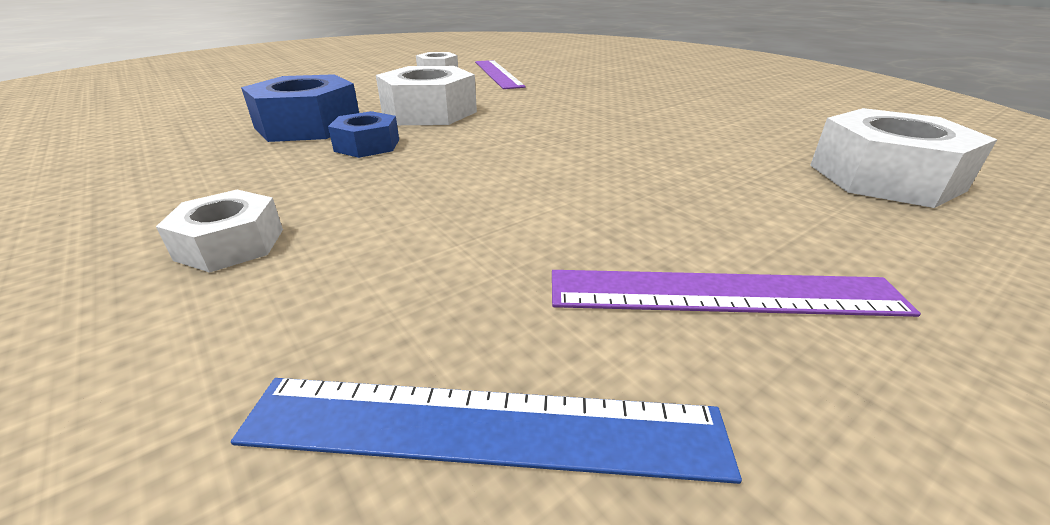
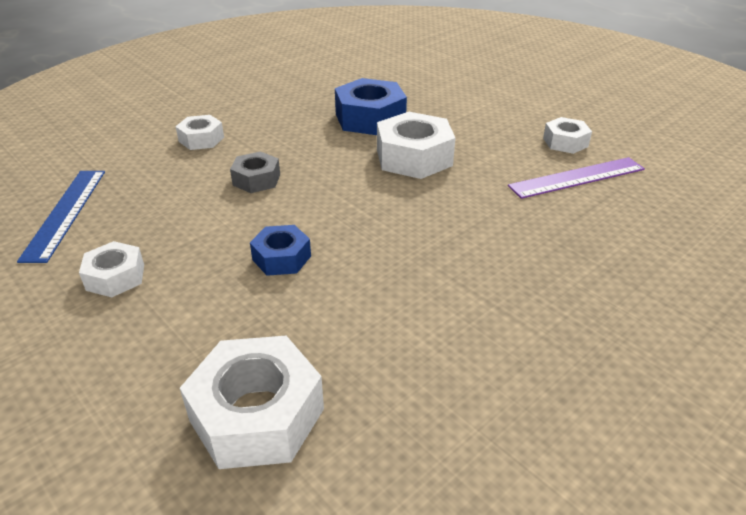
camera: 85 degrees right, 5 degrees up
blue nut [328,111,399,158] -> blue nut moved to [250,225,311,276]
purple ruler [552,270,921,317] -> white nut [79,241,144,297]
none -> grey nut [230,151,280,193]

